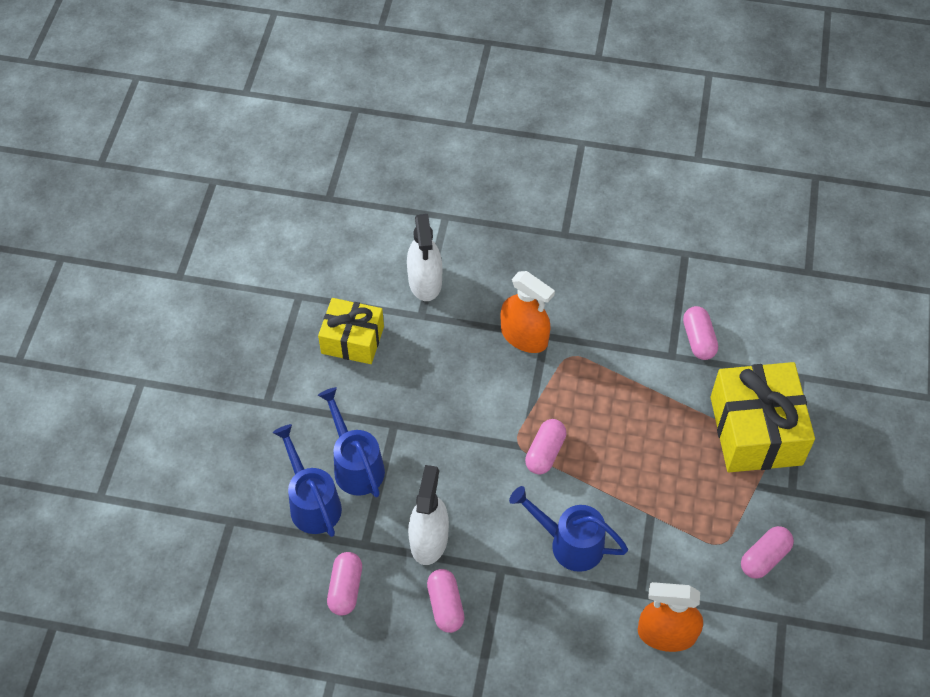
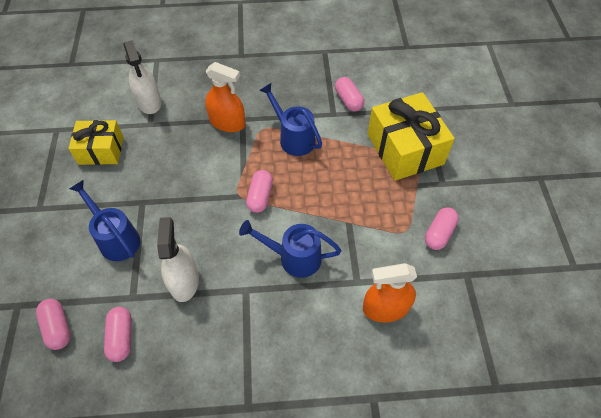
camera: 15 degrees left, 0 degrees up
blue watering can [273,424,342,537] -> blue watering can moved to [259,83,322,156]
pink capsule [427,569,465,633] -> pink capsule moved to [36,299,71,350]

